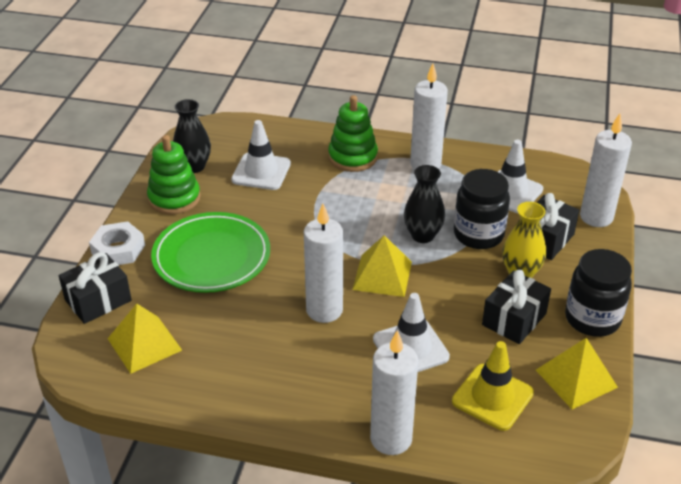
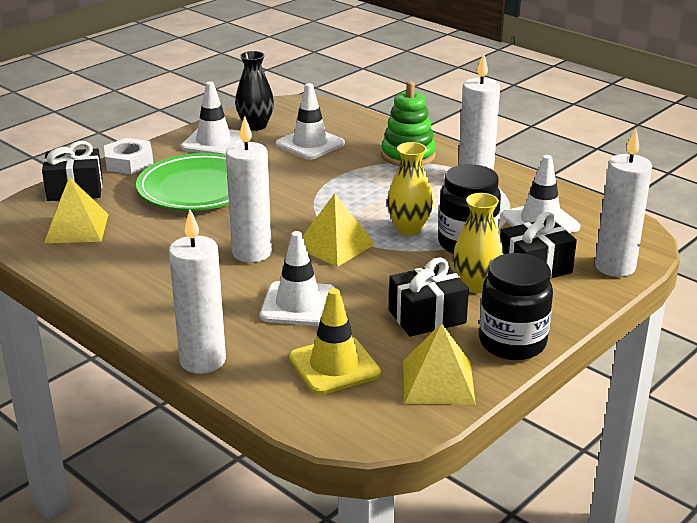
camera: 30 degrees right, 10 degrees down
green stacking toy [147,135,201,214] -> white traffic cone [181,81,243,155]
black vase [404,165,445,243] -> yellow vase [387,142,433,235]

